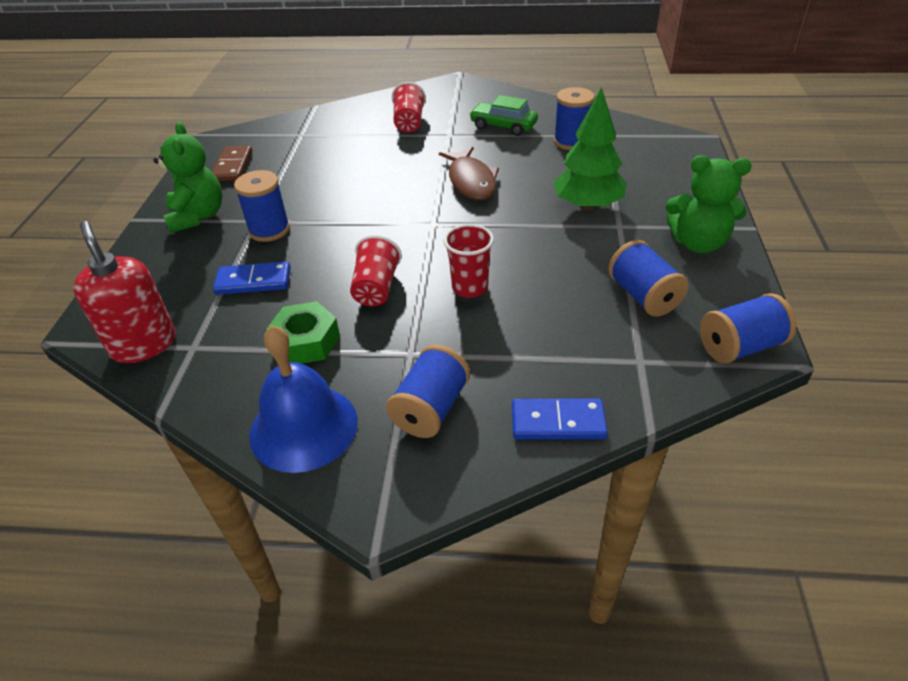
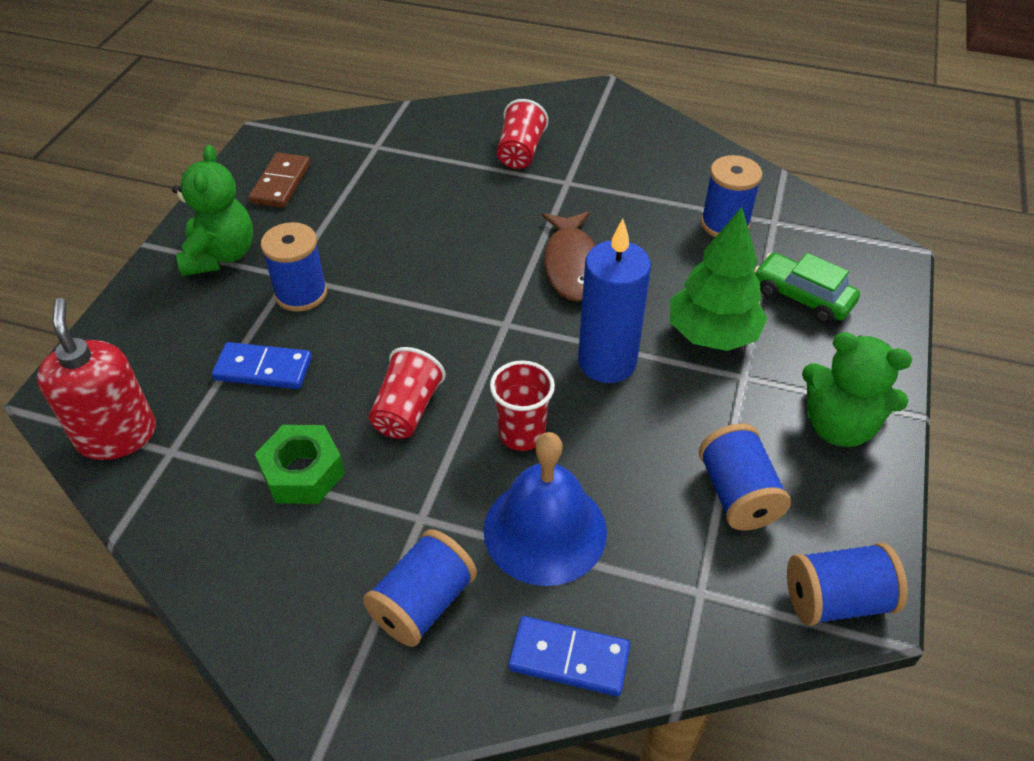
camera: 10 degrees right, 5 degrees up
blue bell [249,325,358,473] -> blue bell moved to [484,432,607,586]
green car [469,95,538,136] -> green car moved to [754,253,860,323]
none -> blue candle [578,219,651,383]

